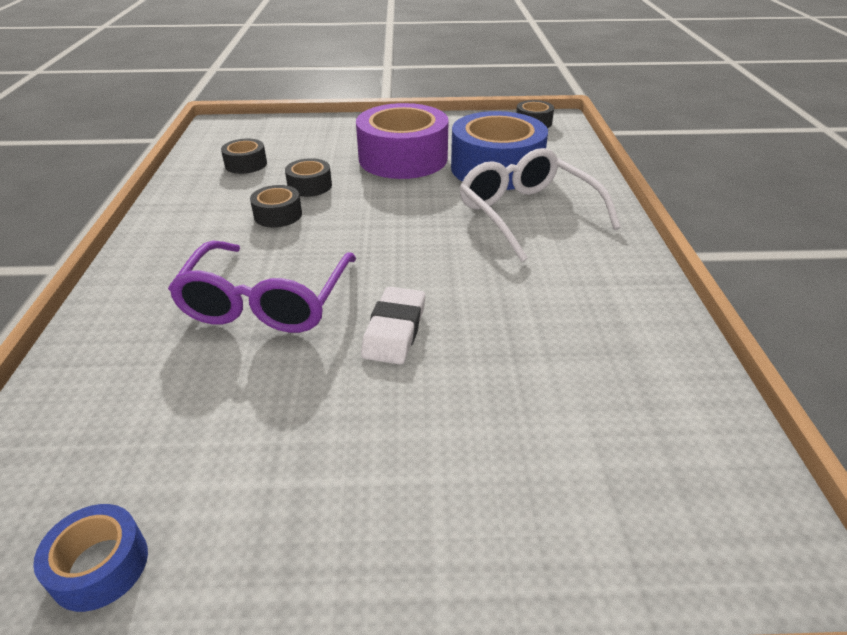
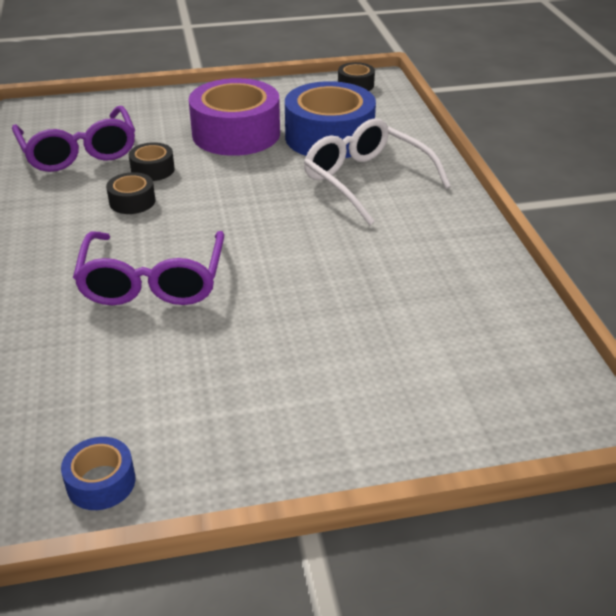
camera: 10 degrees left, 0 degrees up
black tape [221,139,267,174] -> purple glasses [12,106,135,172]
white eraser [361,287,425,365] -> none

